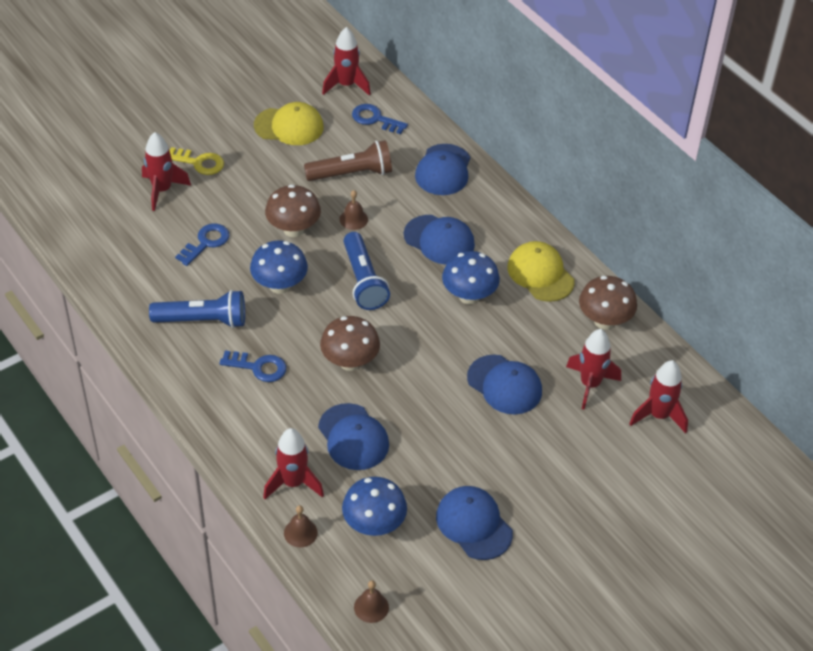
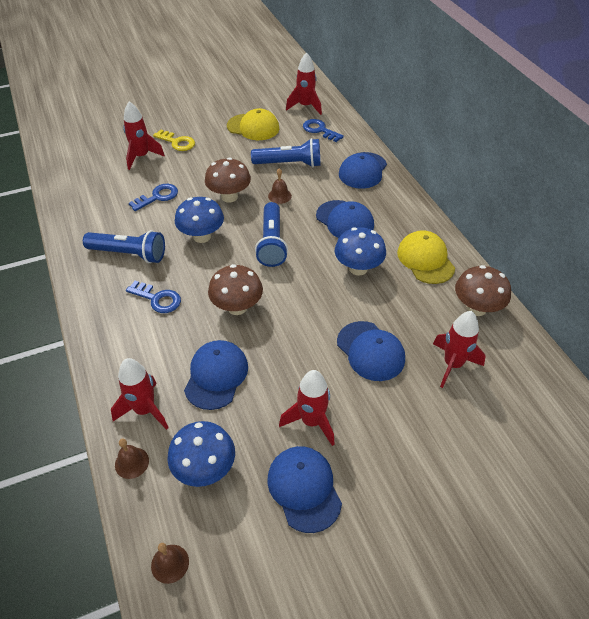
camera: 15 degrees right, 0 degrees up
brown flashlight [304,140,392,181] -> blue flashlight [251,138,320,167]
blue cap [318,403,389,470] -> blue cap turned 150 degrees counterclockwise [184,340,248,410]
red rocket [629,360,688,433] -> red rocket moved to [279,370,335,446]

